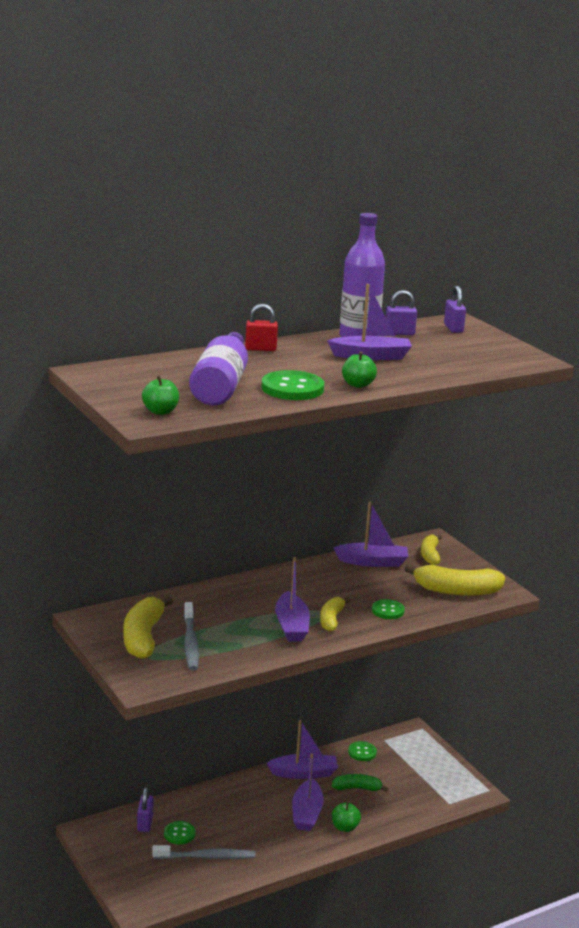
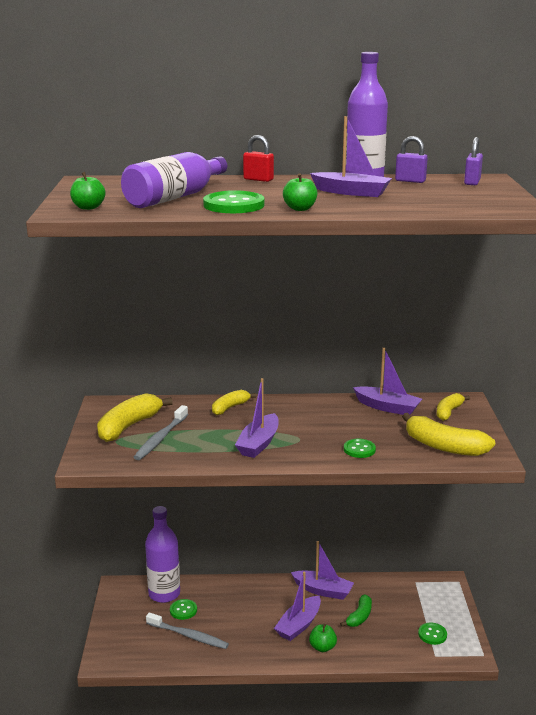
camera: 30 degrees right, 0 degrees up
purple padlock [137,787,154,832] -> purple bottle [145,506,180,603]
yellow banana [320,597,351,631] -> yellow banana moved to [212,390,256,415]
green banana [332,774,388,792] -> green banana turned 90 degrees clockwise [340,594,372,627]
green button [348,741,377,761] -> green button moved to [418,622,447,645]

